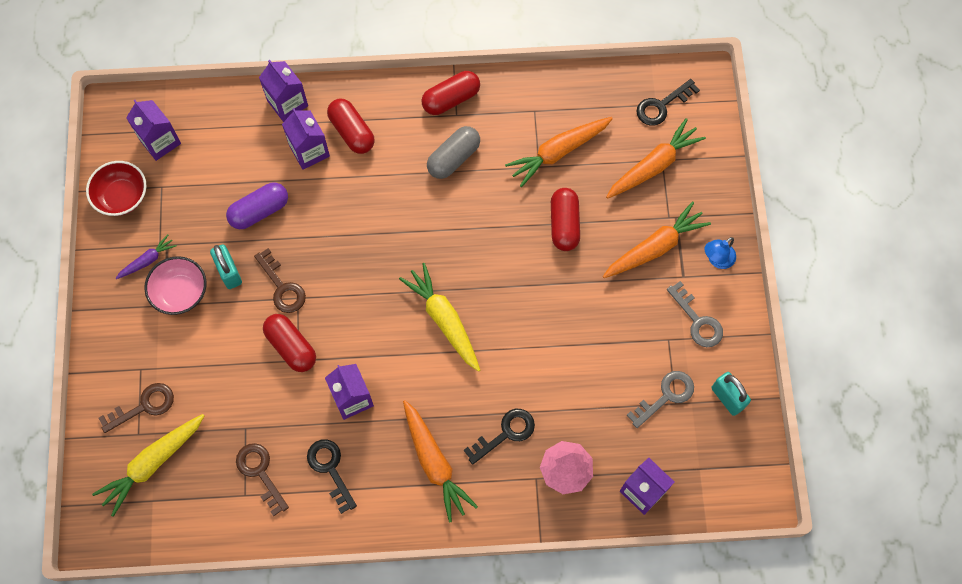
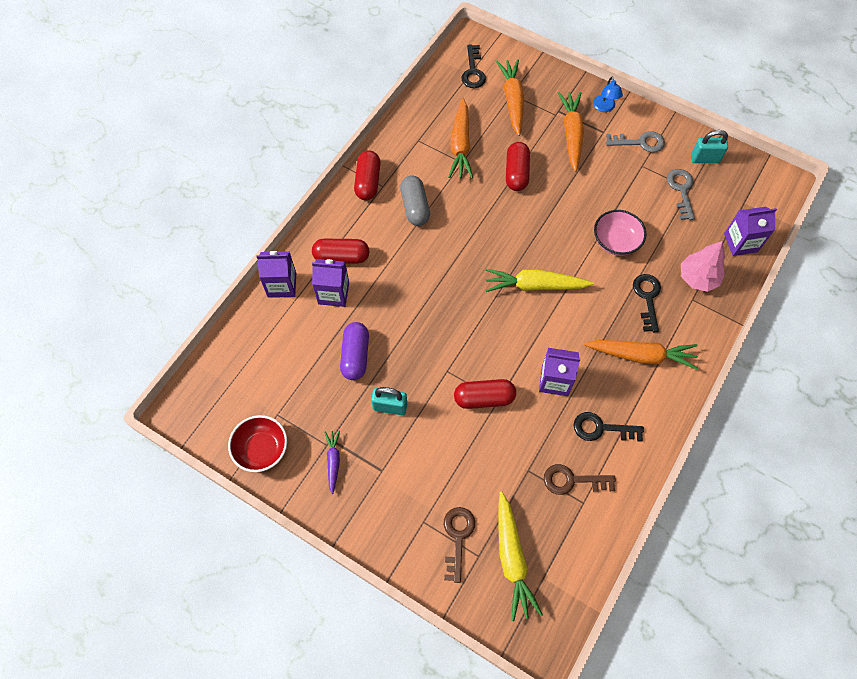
camera: 55 degrees left, 5 degrees down
purple carton [126,100,181,161] -> none
pink bowl [144,256,207,315] -> pink bowl moved to [594,210,646,256]
brown key [254,248,306,313] -> none
red capsule [551,188,580,251] -> red capsule turned 60 degrees clockwise [506,142,530,191]

